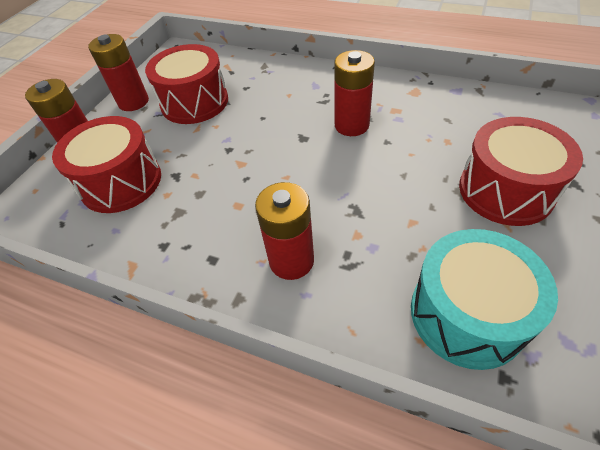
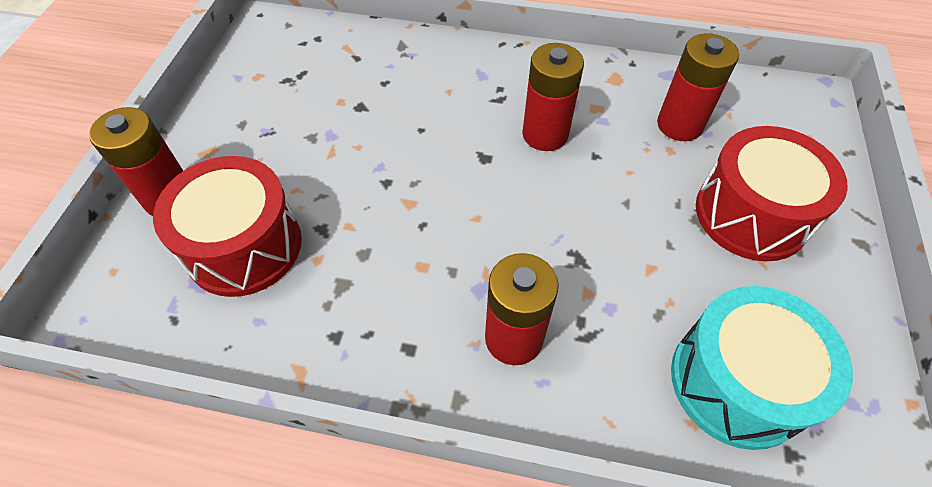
camera: 15 degrees left, 5 degrees up
red battery [88,34,149,111] -> red battery moved to [657,33,739,141]
red drum [145,44,228,124] -> none

